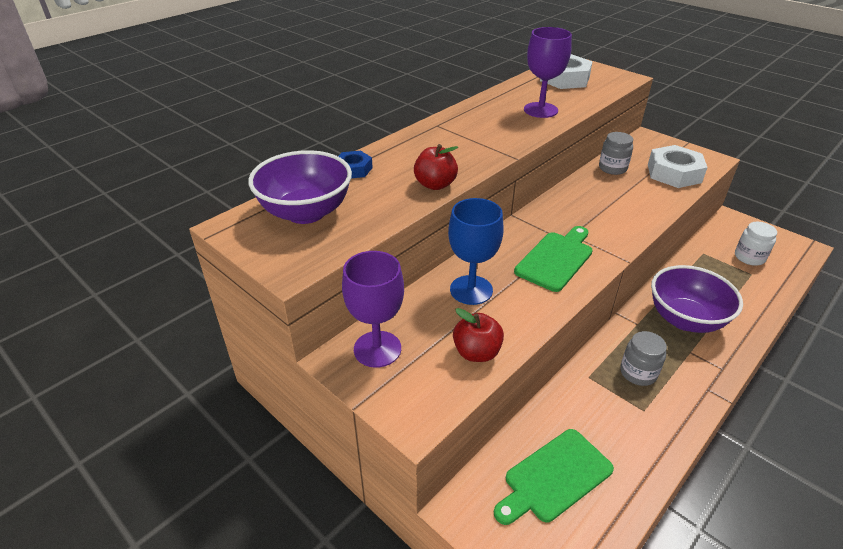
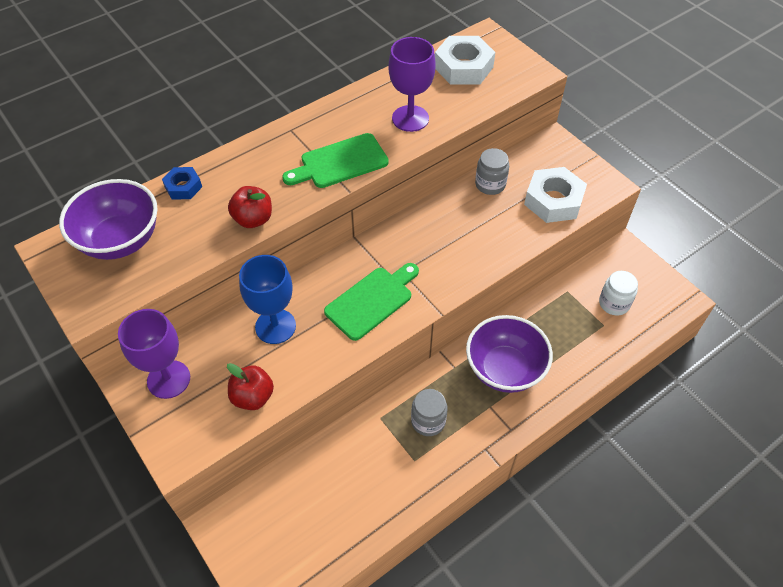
camera: 10 degrees right, 15 degrees up
green cutting board [494,429,614,525] -> green cutting board moved to [282,133,389,188]

